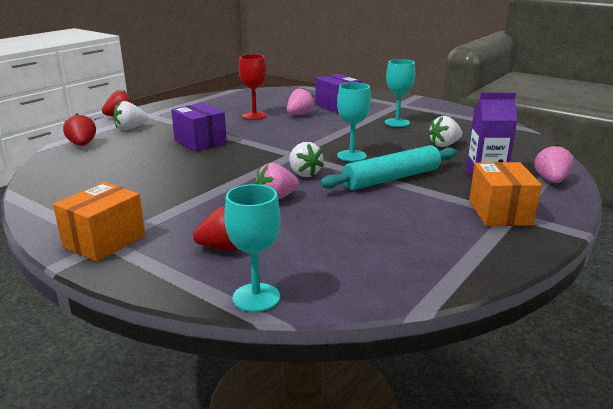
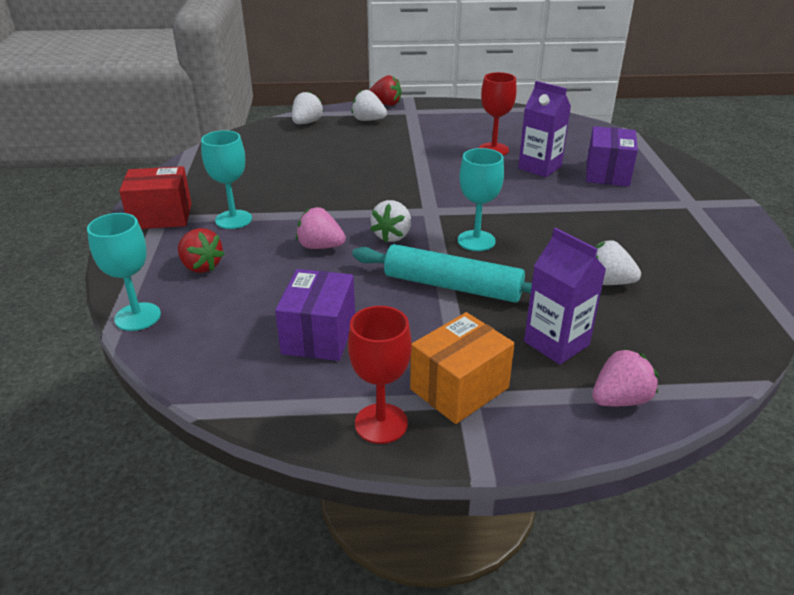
camera: 50 degrees right, 10 degrees up
orange box [53,182,145,262] -> red box [119,166,192,229]
red strawberry [63,114,96,146] -> white strawberry [292,91,324,124]
purple box [171,103,227,152] -> purple box moved to [275,269,355,361]
pink strawberry [287,88,315,115] -> purple carton [518,81,571,177]
turquoise goblet [385,59,415,127] -> turquoise goblet moved to [201,130,252,229]
none -> red goblet [348,306,412,444]

